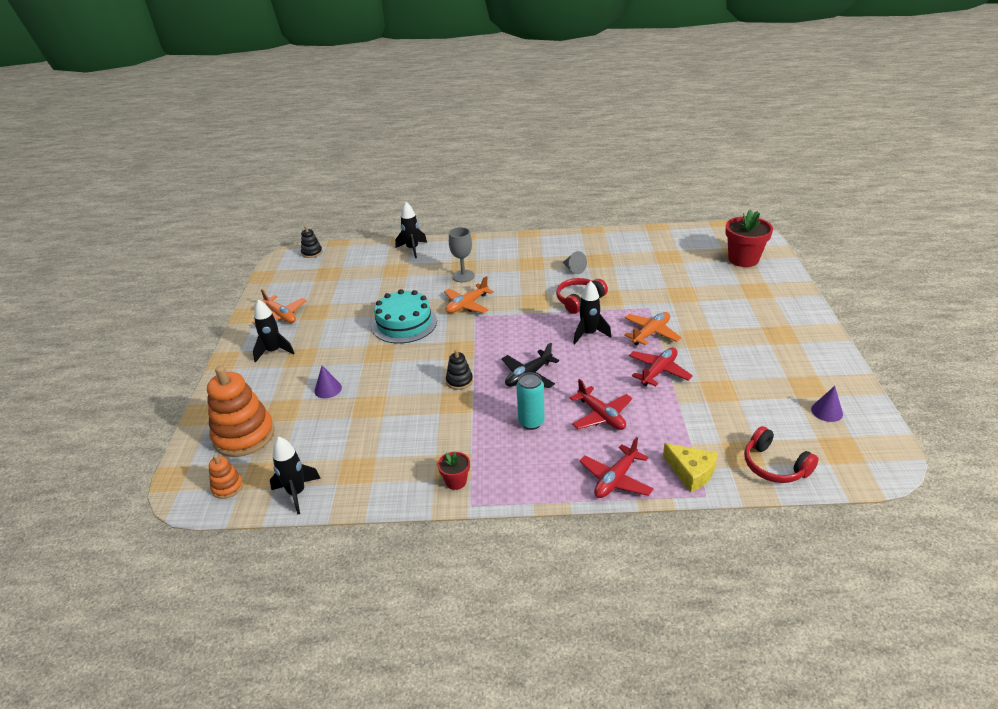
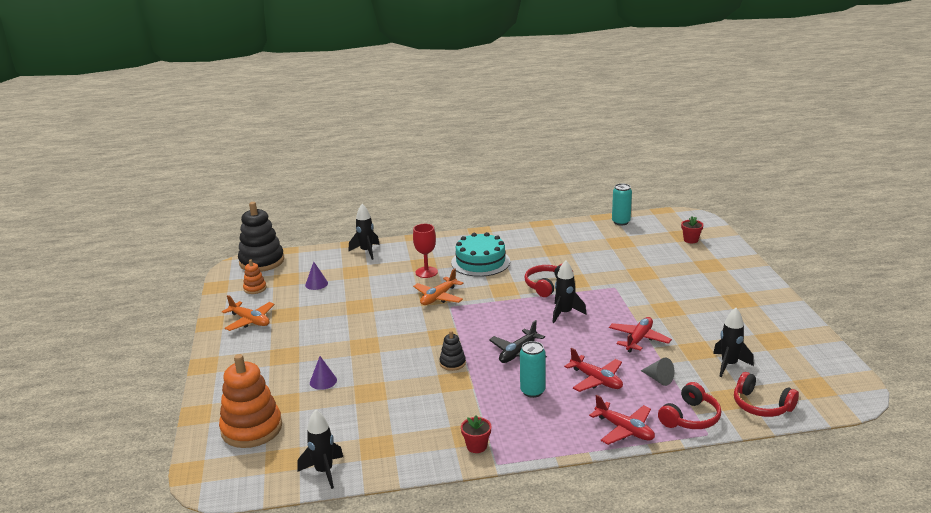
camera: 10 degrees left, 10 degrees down
orange stacking toy [209,454,244,499] -> orange stacking toy moved to [243,259,266,294]
black rocket [253,299,295,363] -> black rocket moved to [713,308,754,377]
black stacking toy [301,226,322,258] -> black stacking toy [238,202,284,272], size x2.10
turquoise cake [372,289,437,344] -> turquoise cake moved to [451,232,510,277]
grey goblet [449,227,475,282] -> red goblet [413,224,438,278]
grey cone [563,251,587,274] -> grey cone moved to [641,358,674,386]
red plane [579,437,654,498] -> red plane turned 75 degrees counterclockwise [589,395,655,445]
orange plane [624,312,682,345] -> none
yellow cheese [663,443,718,492] -> red headphones [658,382,721,429]
red flower pot [725,210,773,267] -> red flower pot [681,216,703,243], size x0.51
purple cone [811,386,843,422] -> purple cone moved to [305,262,328,290]
none -> turquoise can [612,183,632,225]

